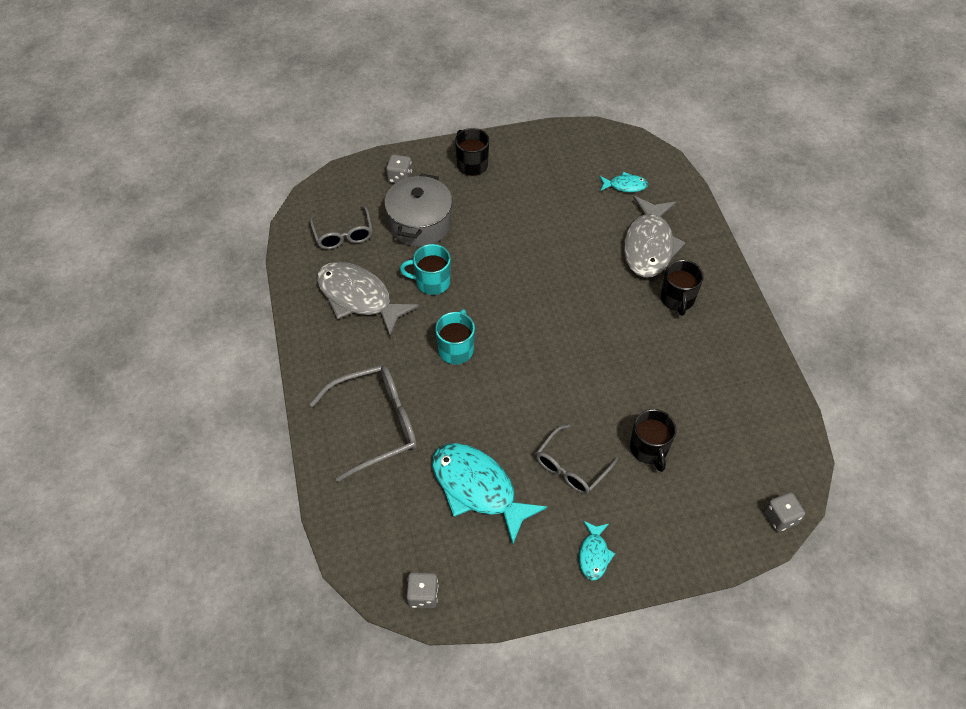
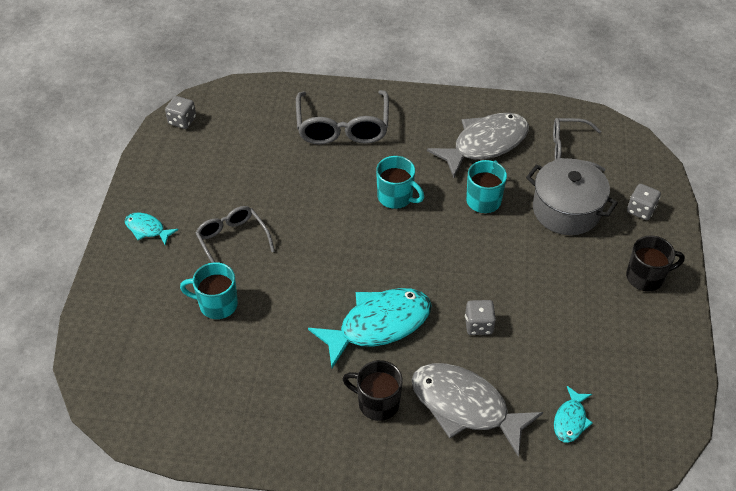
camera: 110 degrees right, 5 degrees down
turquoise fish [432,443,547,544] -> turquoise fish moved to [308,288,432,368]
black mug [630,409,676,472] -> turquoise mug [180,262,238,319]
grey dice [764,492,805,532] -> grey dice moved to [465,300,496,335]

